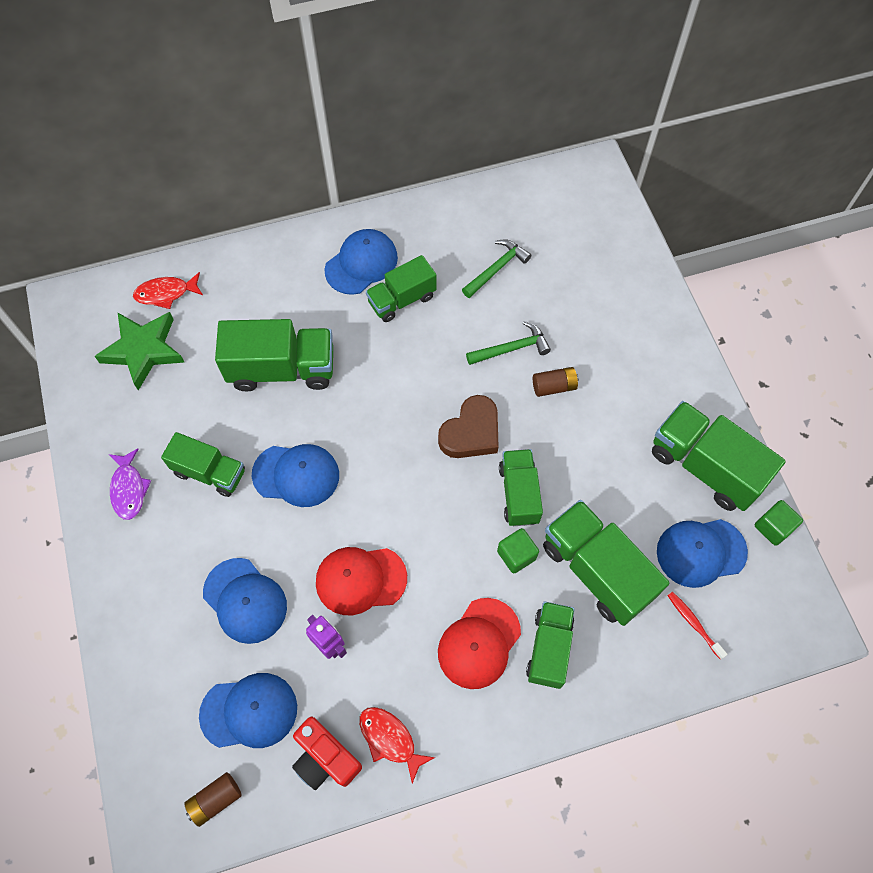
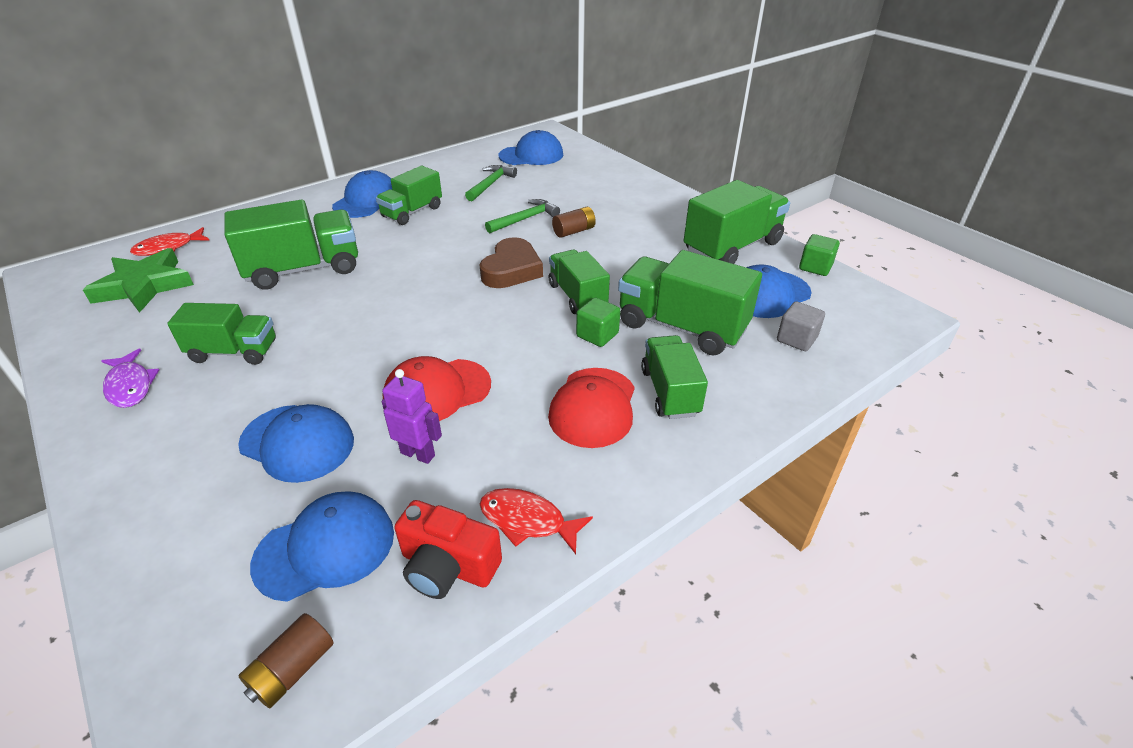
camera: 20 degrees left, 25 degrees down
blue cap [252,444,339,507] -> blue cap moved to [499,130,563,165]
green truck [652,401,786,511] -> green truck turned 120 degrees clockwise [683,180,790,264]
red toothbrush [668,592,727,659] -> grey cube [777,302,825,351]

